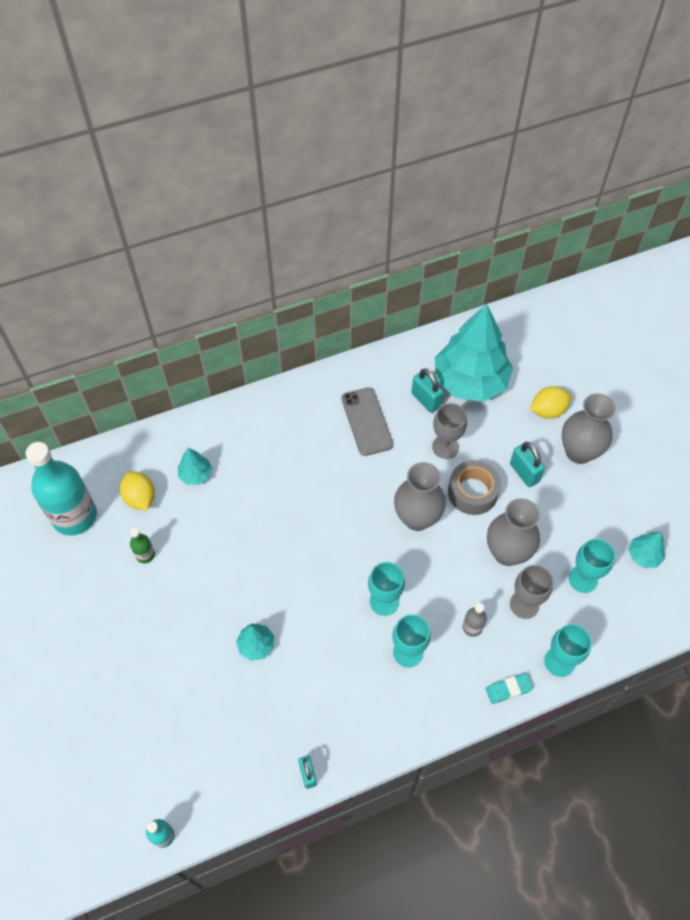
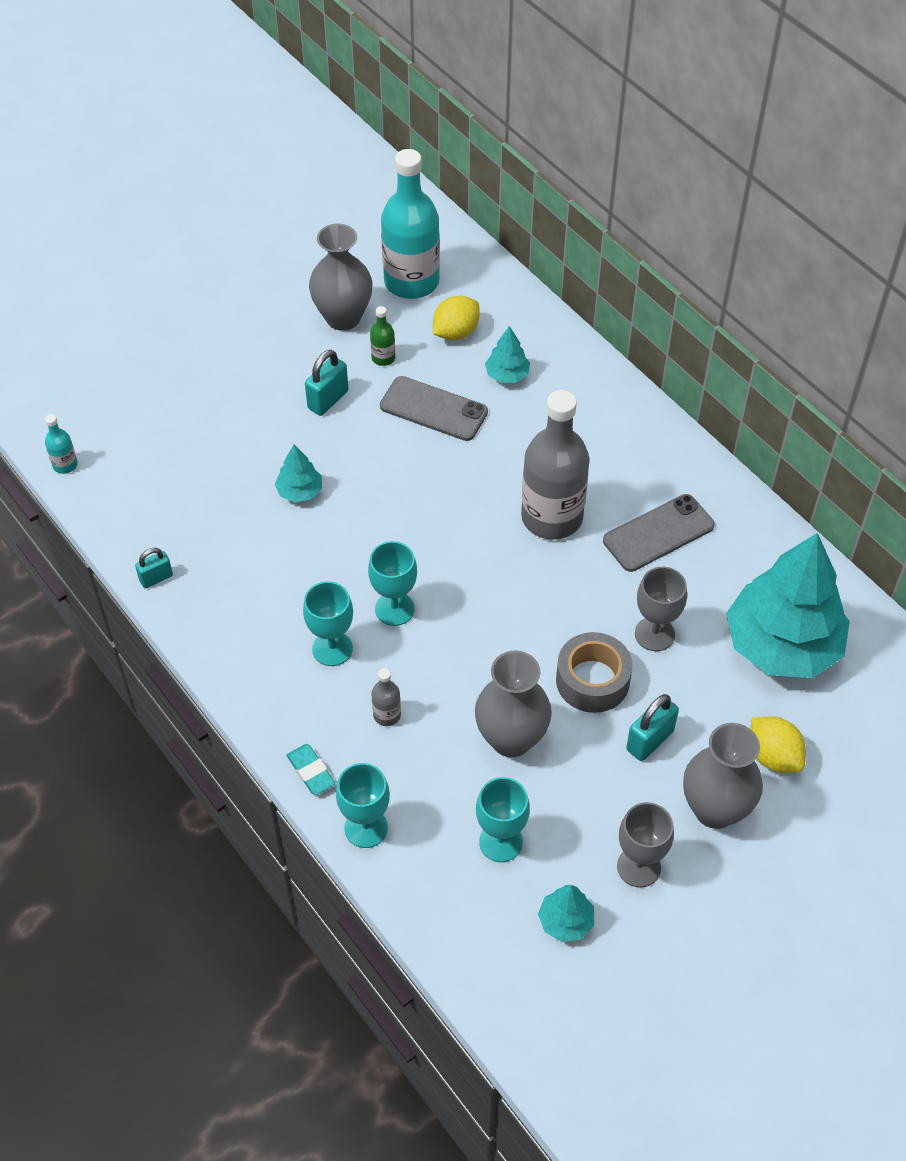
camera: 75 degrees right, 5 degrees down
grey vase [394,462,446,531] -> grey vase moved to [309,223,373,331]
turquoise padlock [411,368,444,413] -> turquoise padlock moved to [305,350,348,416]
grey goblet [510,565,553,619] -> grey goblet moved to [617,802,674,888]
none -> grey phone [380,376,488,441]
none -> grey bottle [521,390,589,540]

